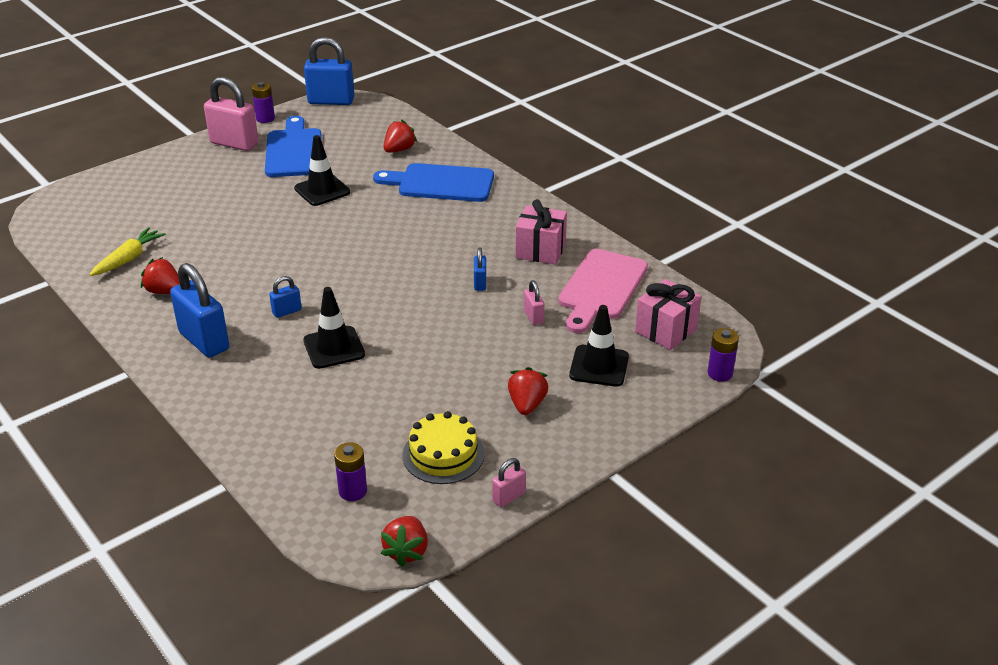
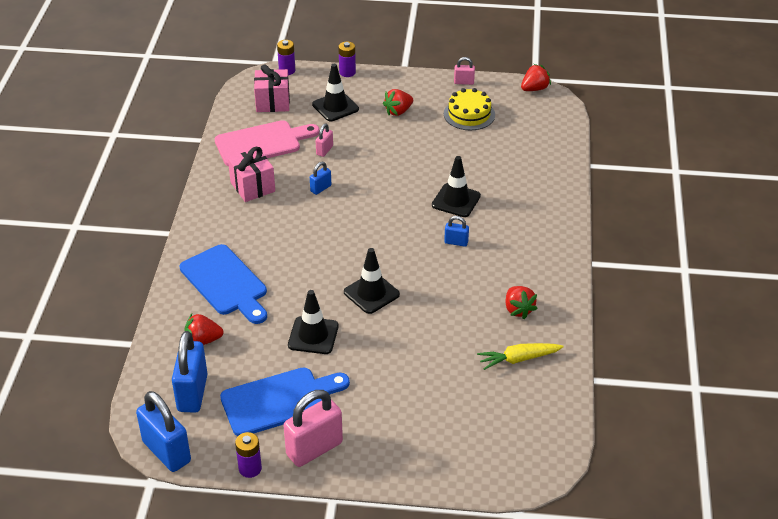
camera: 135 degrees left, 5 degrees up
blue padlock [170,263,229,358] -> blue padlock moved to [172,331,208,413]
pink padlock [204,77,259,151] -> pink padlock turned 75 degrees clockwise [283,390,343,467]
blue cutting board [265,116,322,177] -> blue cutting board turned 150 degrees counterclockwise [220,367,350,436]
purple battery [334,443,367,501] -> purple battery moved to [338,41,356,77]
none -> black traffic cone [344,248,400,314]

